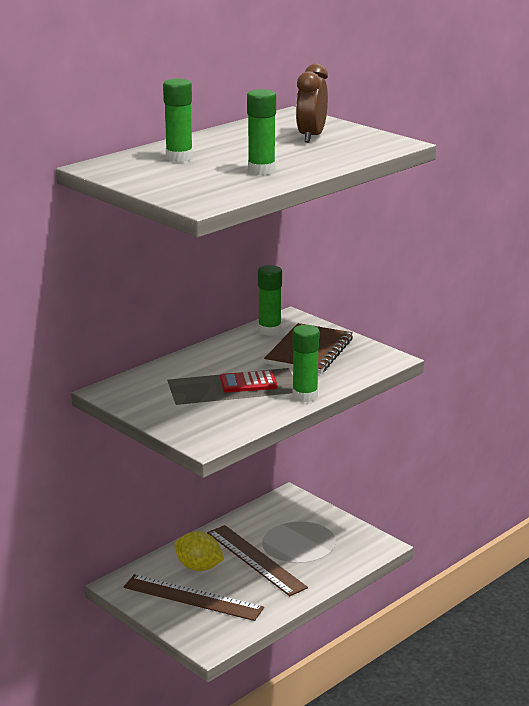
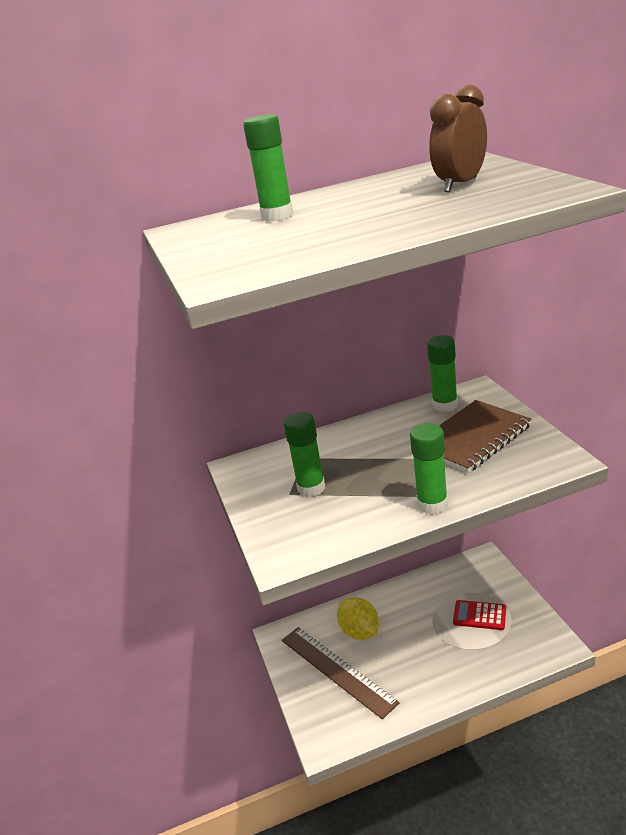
camera: 30 degrees right, 5 degrees up
brown ruler [207,525,308,596] -> none
red calculator [220,370,277,392] -> red calculator moved to [453,600,506,630]
green glue stick [247,89,276,175] -> green glue stick moved to [284,412,325,497]

